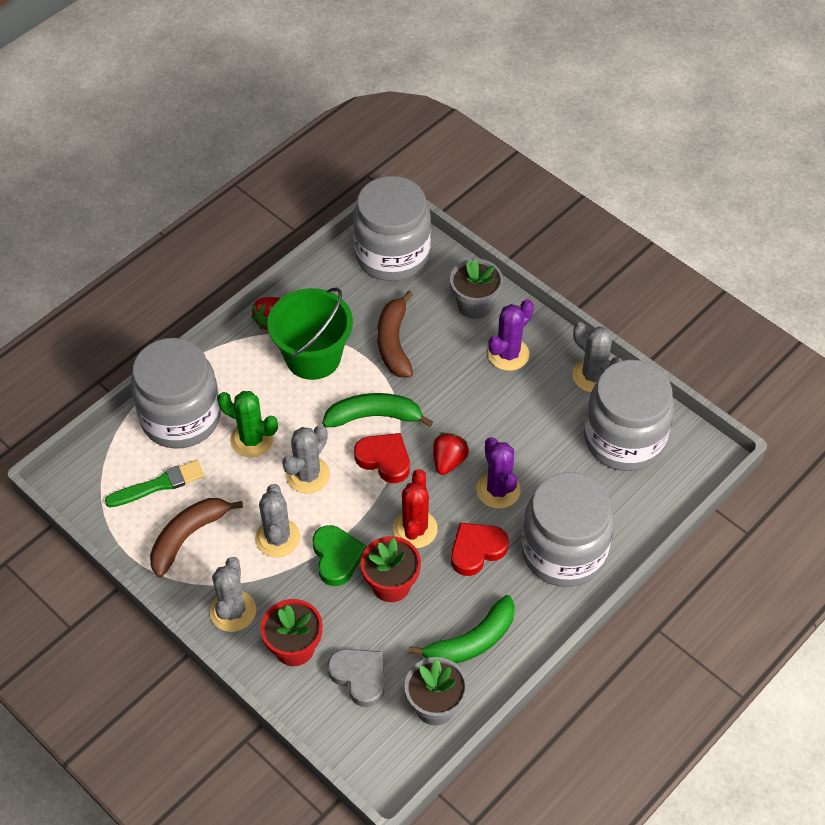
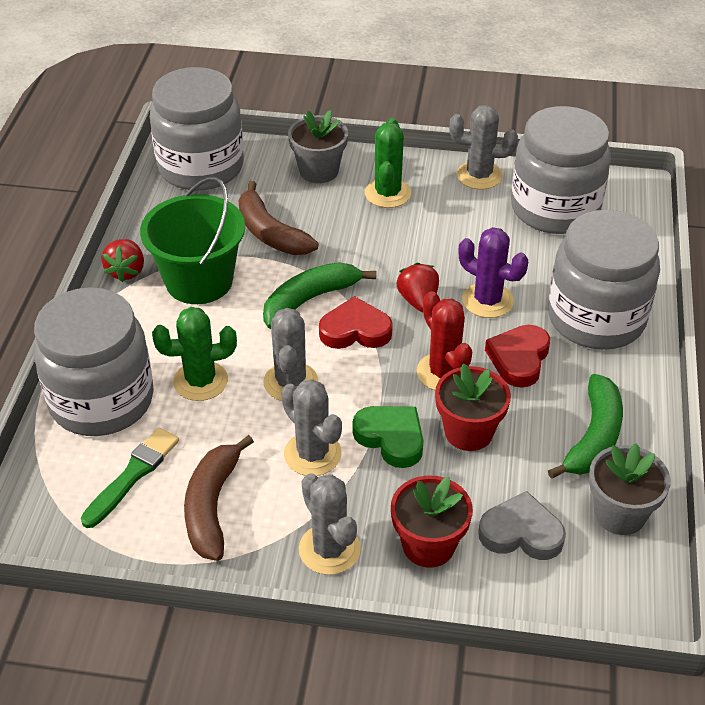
camera: 35 degrees left, 10 degrees down
purple cactus [488,299,534,371] -> green cactus [365,118,411,208]

